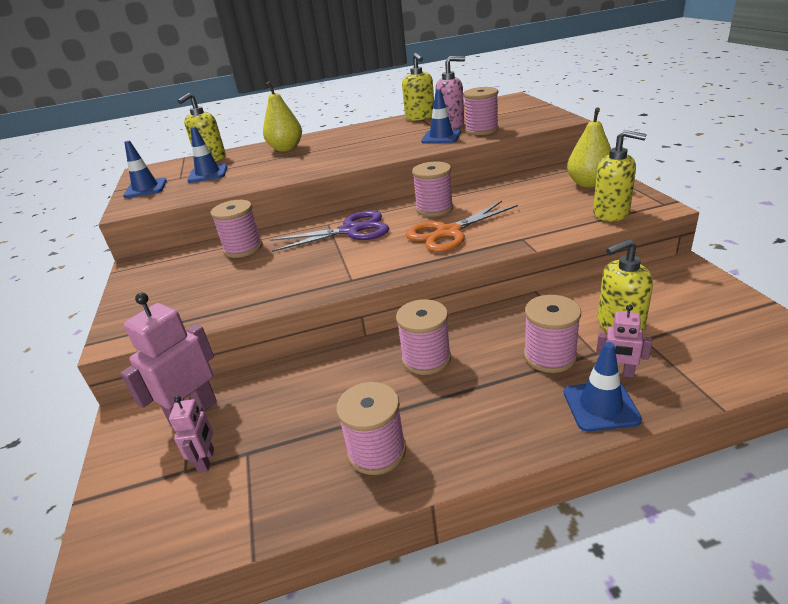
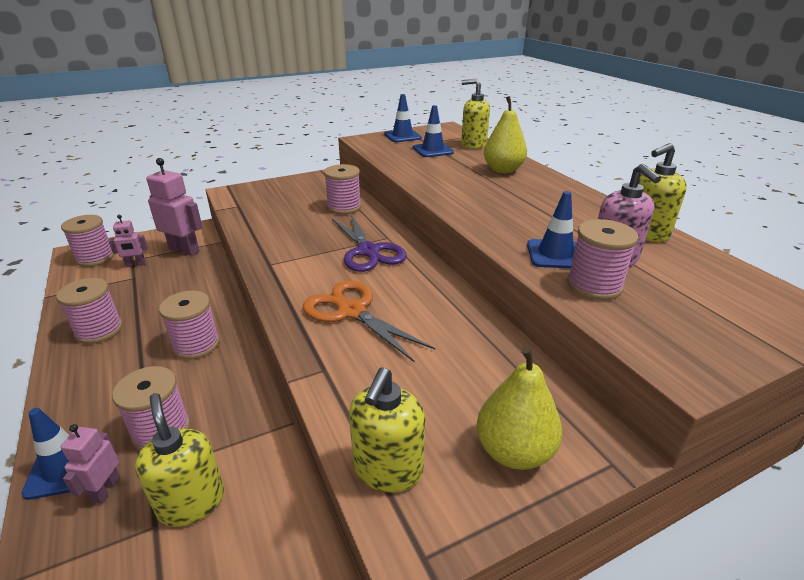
camera: 75 degrees right, 0 degrees up
pink spool [412,161,453,217] -> pink spool moved to [61,215,114,267]

